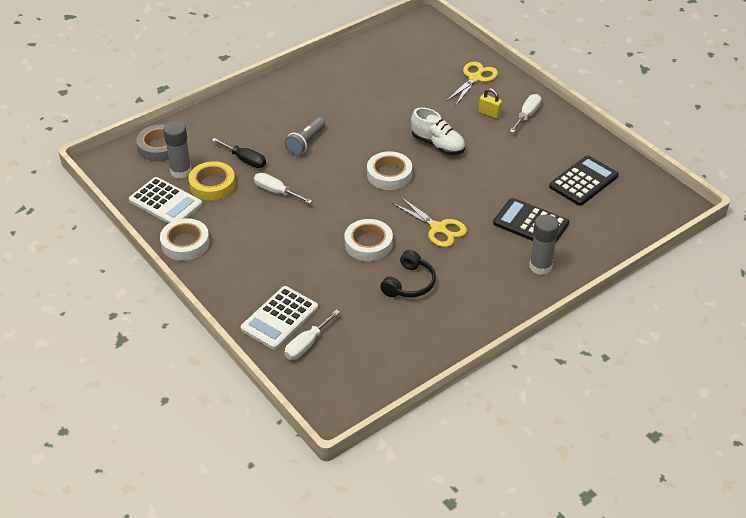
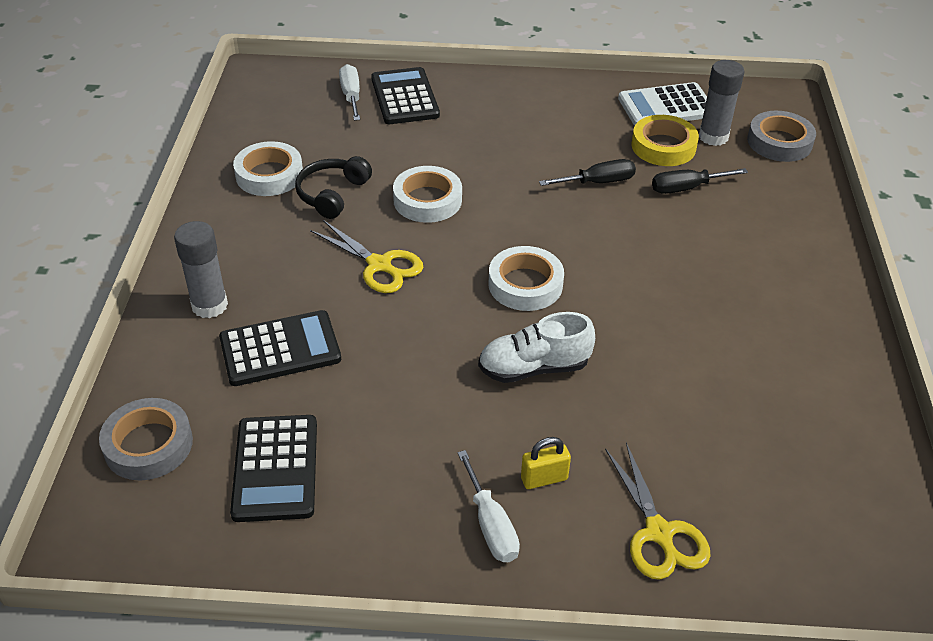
camera: 130 degrees right, 0 degrees up
white tape [160,218,210,261] -> white tape moved to [233,141,303,196]
white calculator [241,286,318,350] -> black calculator [371,67,440,124]
white screwdriver [254,173,312,204] -> black screwdriver [539,159,636,186]
grey flashlight [285,117,325,156] -> none
black headphones [380,250,436,297] -> black headphones turned 45 degrees clockwise [295,156,372,219]
yellow scissors [392,197,467,247] -> yellow scissors turned 135 degrees counterclockwise [310,220,423,293]
none -> grey tape [99,398,193,480]

